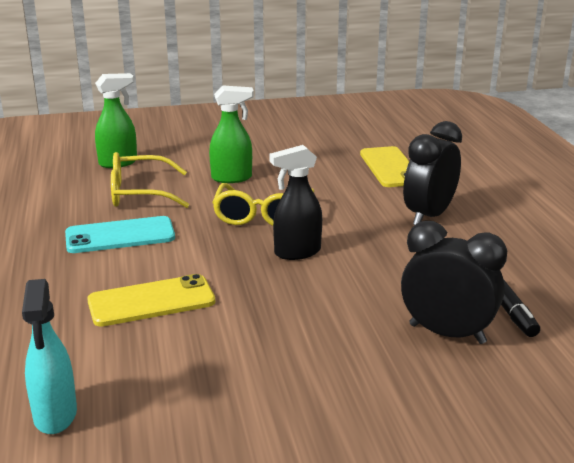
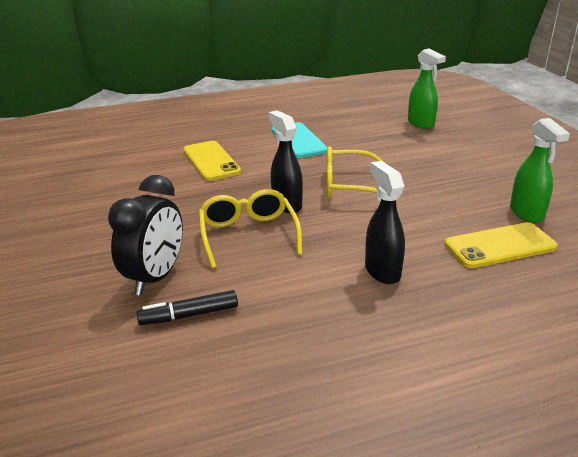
camera: 85 degrees right, 5 degrees up
turquoise spray bottle [22,279,77,434] -> none
yellow glasses [111,152,189,208] -> yellow glasses moved to [199,189,302,269]
green spray bottle [209,85,254,183] -> green spray bottle moved to [510,118,570,223]
black clock [403,121,462,225] -> black spray bottle [365,161,405,284]

